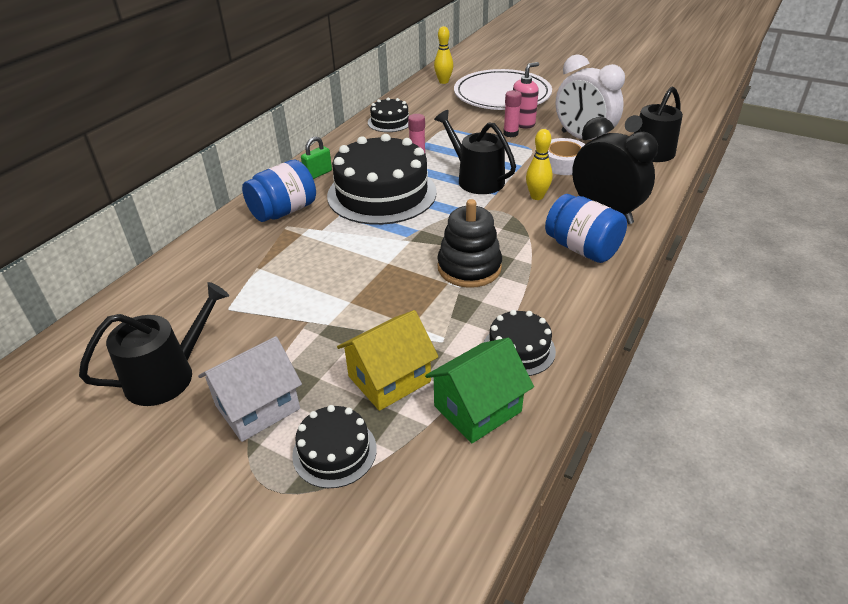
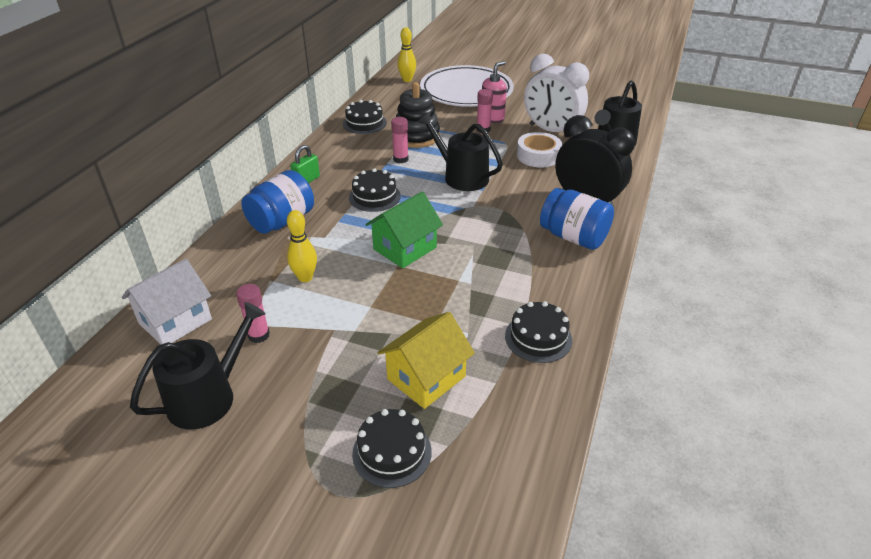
camera: 10 degrees left, 0 degrees up
white house [198,336,302,442] -> white house moved to [122,259,212,344]
black cake [327,134,437,225] -> black cake [349,168,401,212], size x0.49
green house [425,338,534,443] -> green house moved to [365,191,443,268]
black stacking toy [437,199,502,288] -> black stacking toy moved to [396,82,440,148]
yellow bowling pin [526,129,553,200] -> yellow bowling pin moved to [287,210,317,282]
none -> pink glue stick [236,284,270,343]

